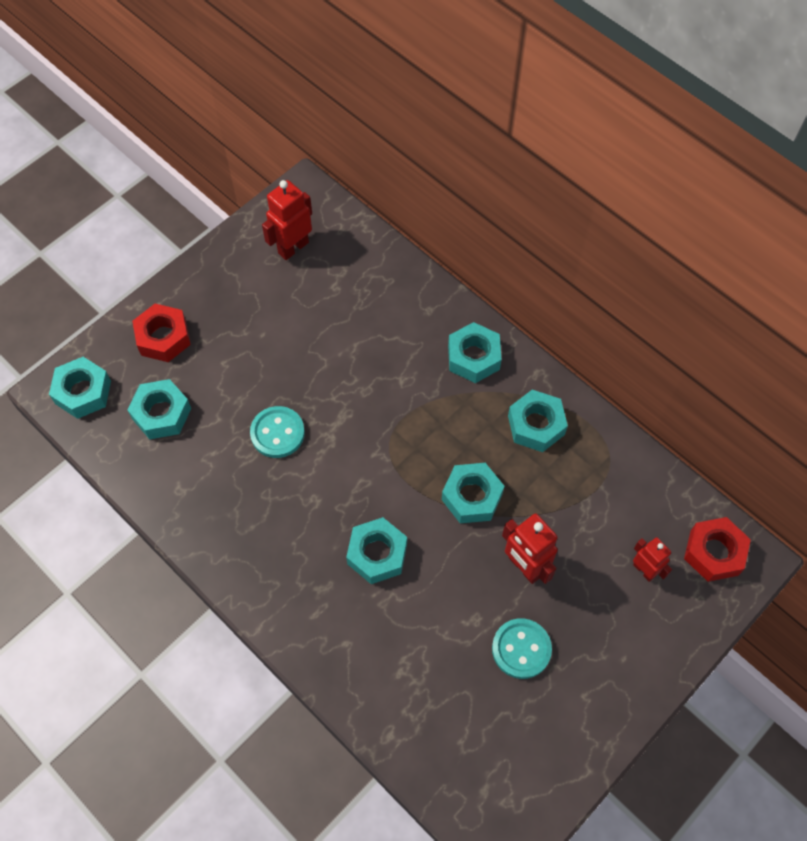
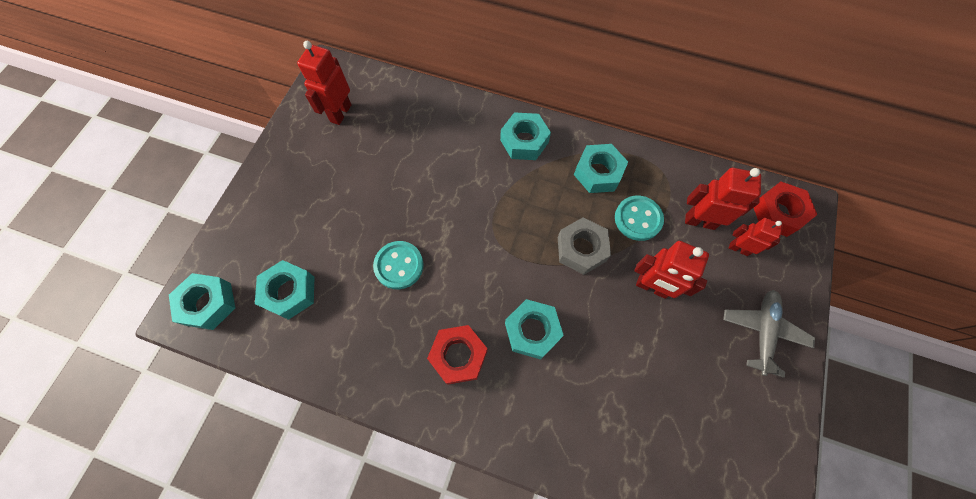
camera: 25 degrees left, 5 degrees up
red nut [132,303,191,362] -> red nut moved to [427,325,487,385]
turquoise nut [442,463,504,523] -> grey nut [558,217,611,275]
turquoise button [492,618,552,679] -> turquoise button moved to [615,196,664,241]
none -> red robot [685,168,761,230]
none -> grey plane [723,290,815,378]

